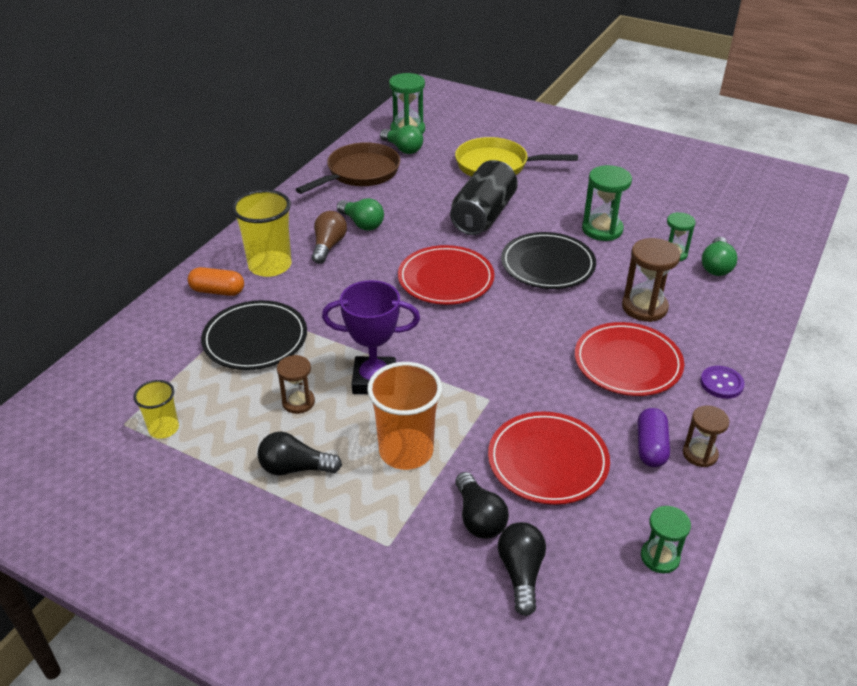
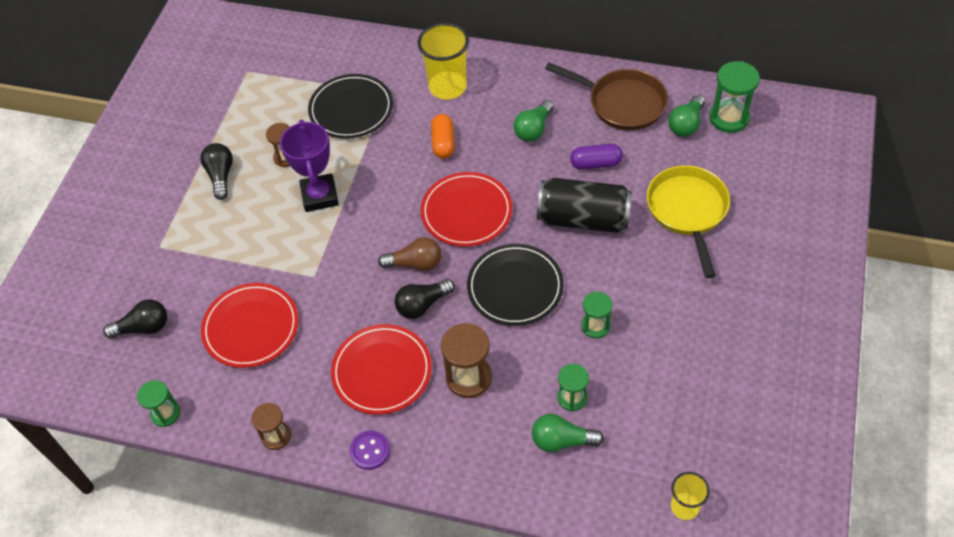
camera: 80 degrees right, 15 degrees up
yellow cup [134,380,179,439] -> yellow cup moved to [671,472,710,520]
orange capsule [188,267,244,296] -> orange capsule moved to [431,114,455,159]
brown light bulb [312,211,347,264] -> brown light bulb moved to [378,237,441,271]
orange cup [367,362,442,470] -> none
black light bulb [455,472,509,539] -> black light bulb moved to [395,279,455,319]
green hourglass [582,165,632,241] -> green hourglass [581,291,612,339], size x0.64
purple capsule [637,408,670,467] -> purple capsule moved to [570,144,623,170]

